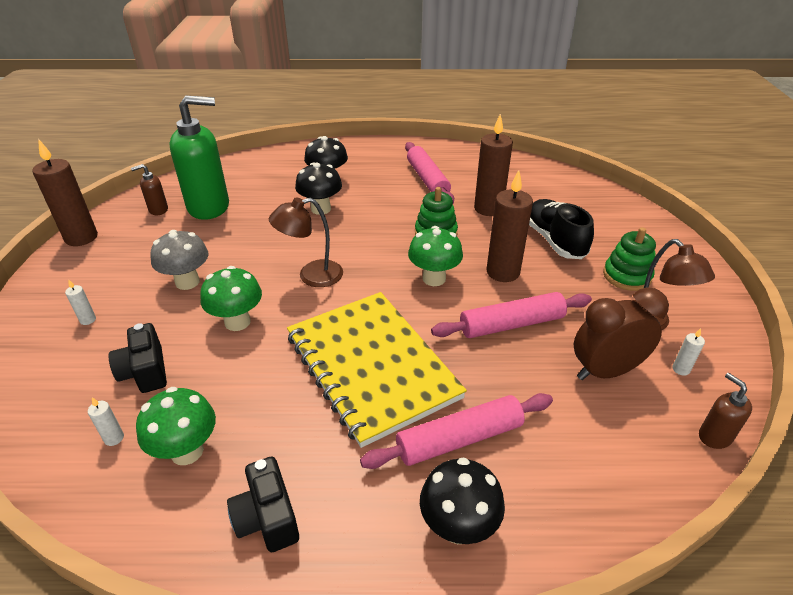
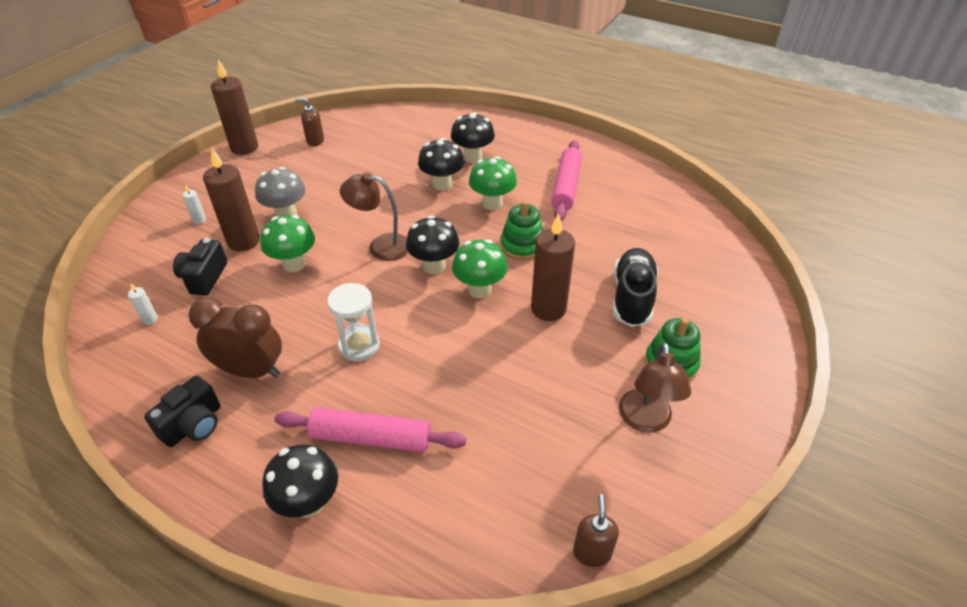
camera: 30 degrees right, 5 degrees up
green mushroom [136,387,216,465] -> green mushroom moved to [469,156,517,210]
green soap dispenser [170,96,229,220] -> none
black camera [227,457,299,552] -> black camera turned 150 degrees counterclockwise [144,376,220,447]
yellow notebook [287,292,467,448] -> white hourglass [327,283,380,361]
pink rolling pin [431,292,592,338] -> none
brown candle [474,114,513,216] -> brown candle moved to [203,148,260,251]
brown clock [574,287,669,380] -> brown clock moved to [188,297,282,378]
white candle [672,328,705,376] -> none
none -> black mushroom [406,216,460,274]

